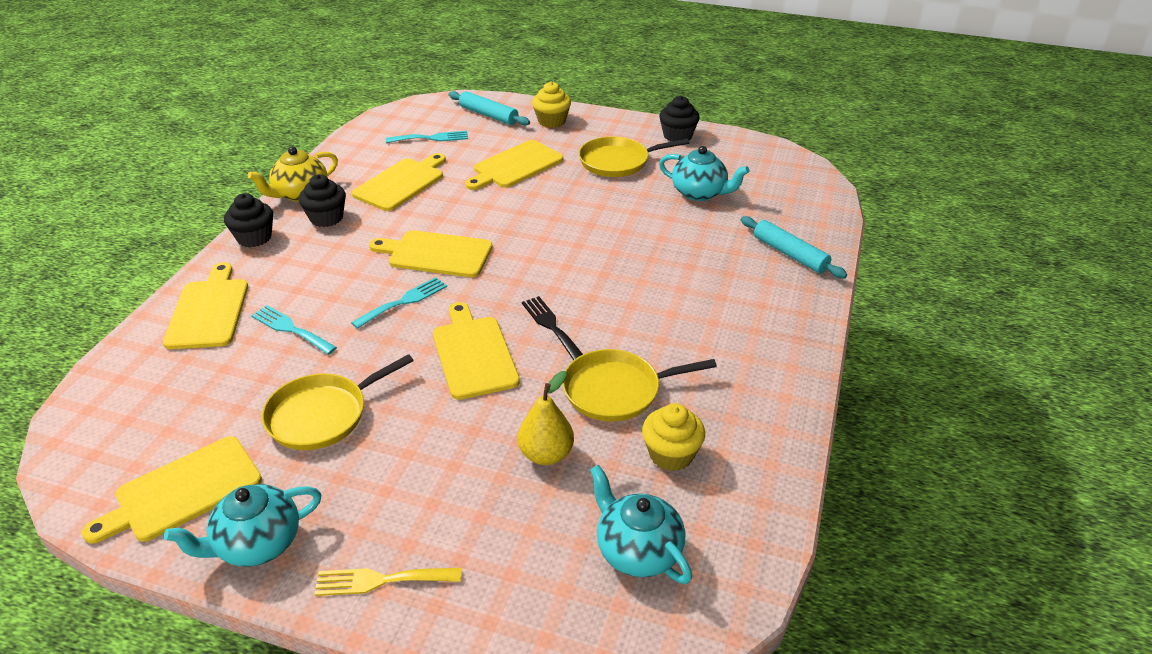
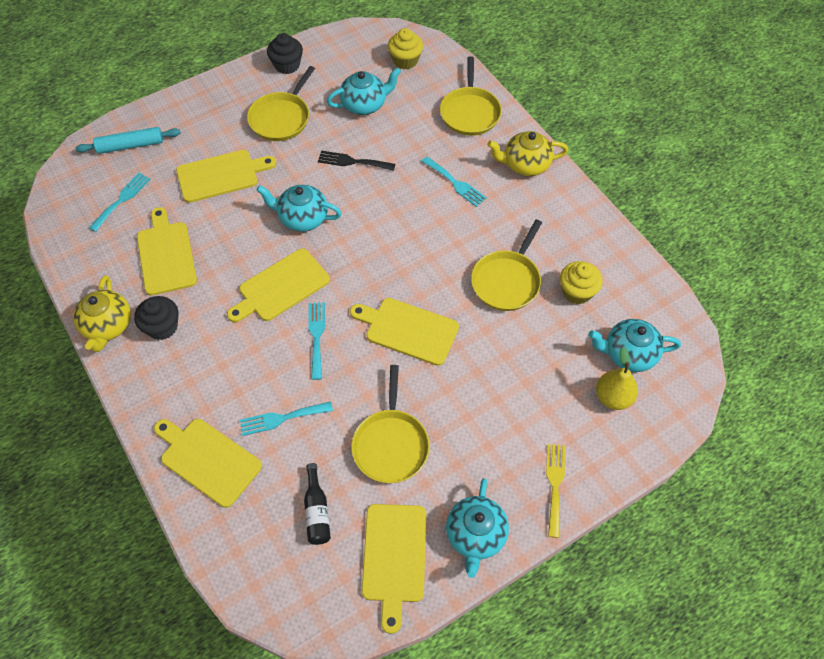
camera: 50 degrees left, 20 degrees up
black cupcake [224,193,273,247] -> none
yellow fork [314,568,461,596] -> yellow fork turned 150 degrees clockwise [546,444,565,538]
yellow cutting board [465,140,563,190] -> yellow cutting board turned 105 degrees counterclockwise [176,150,276,203]
yellow pear [518,371,574,465] -> yellow pear moved to [596,347,638,410]
black fork [522,296,583,360] -> black fork moved to [318,151,395,171]
yellow cupcake [532,82,571,128] -> yellow cupcake moved to [388,28,423,69]
turquoise rolling pin [741,216,847,278] -> yellow pan [440,56,502,136]
none -> turquoise teapot [257,185,342,232]
none -> black bottle [304,463,331,545]
none -> turquoise fork [421,157,487,207]
none -> yellow teapot [487,131,568,176]

